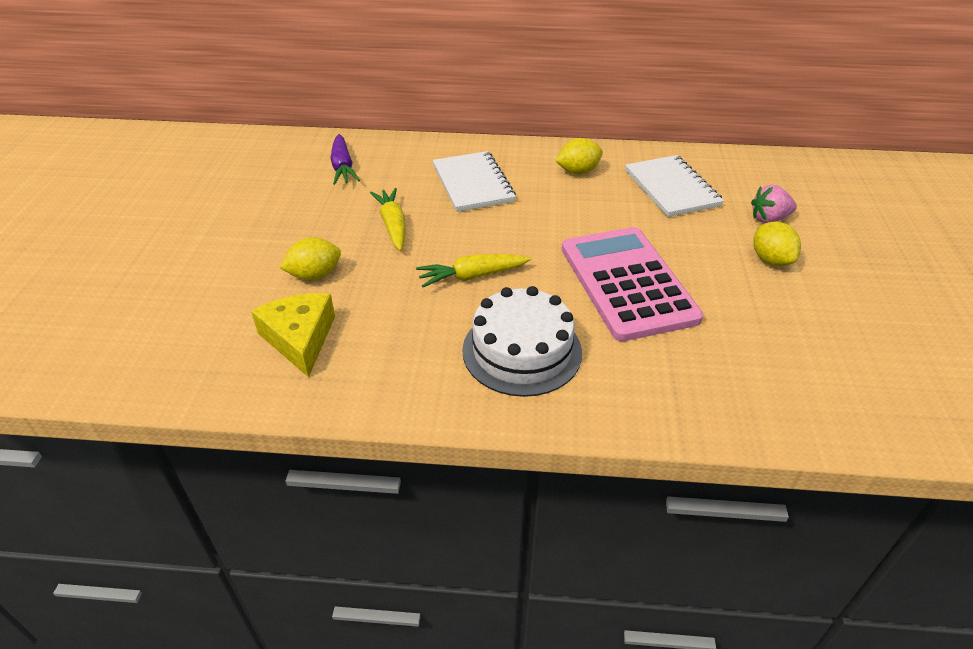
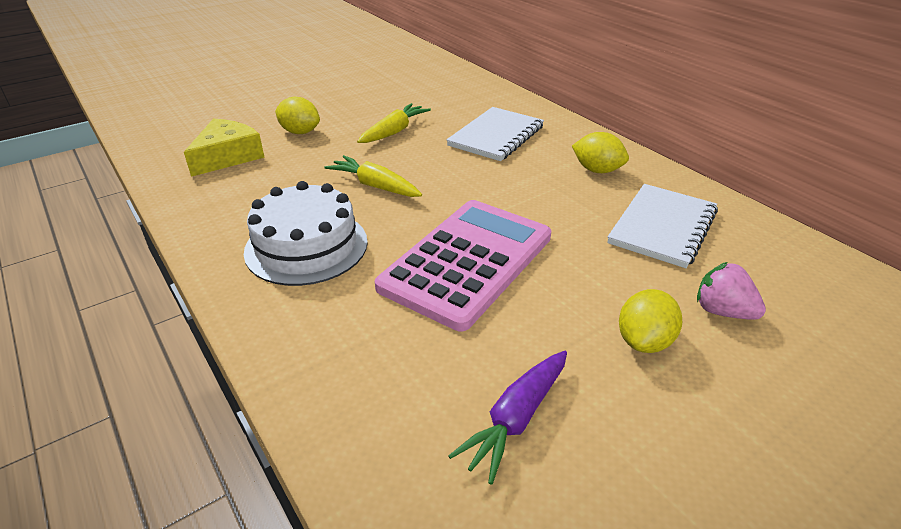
camera: 50 degrees right, 5 degrees down
purple carrot [331,134,360,185] -> purple carrot moved to [448,351,567,485]

